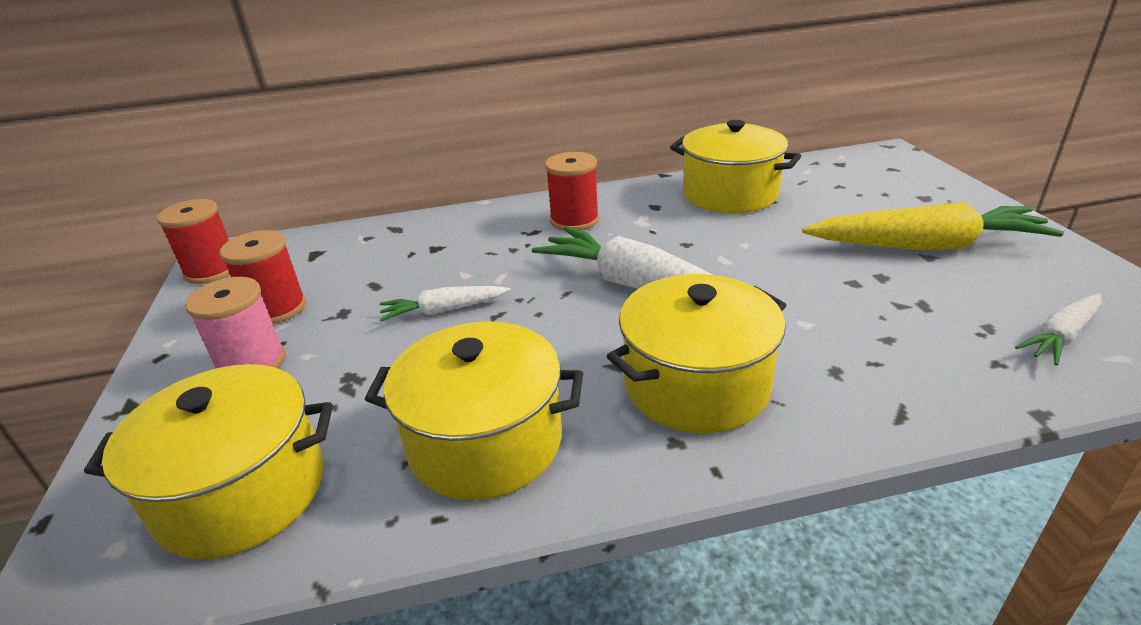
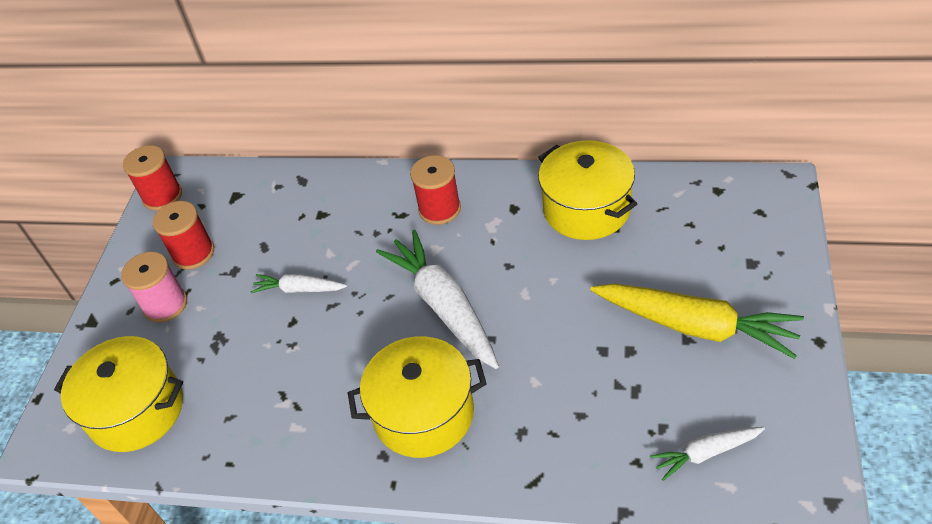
camera: 25 degrees right, 15 degrees up
yellow pot [365,322,583,500] -> none

